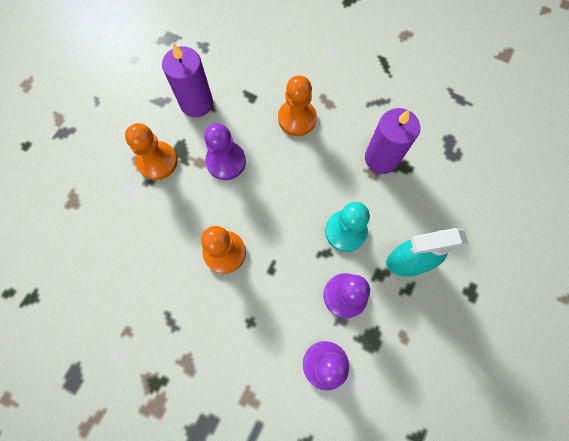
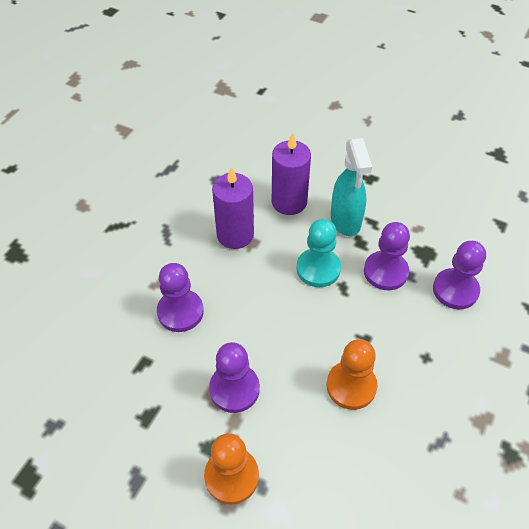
camera: 90 degrees left, 20 degrees down
purple candle [162,42,213,117] -> purple candle moved to [272,133,311,215]
orange pawn [278,76,317,136] -> purple pawn [157,263,204,332]

